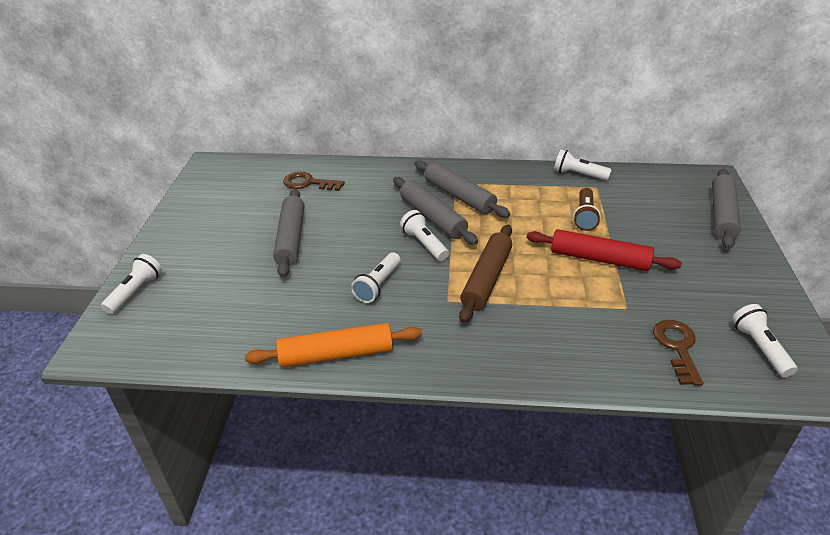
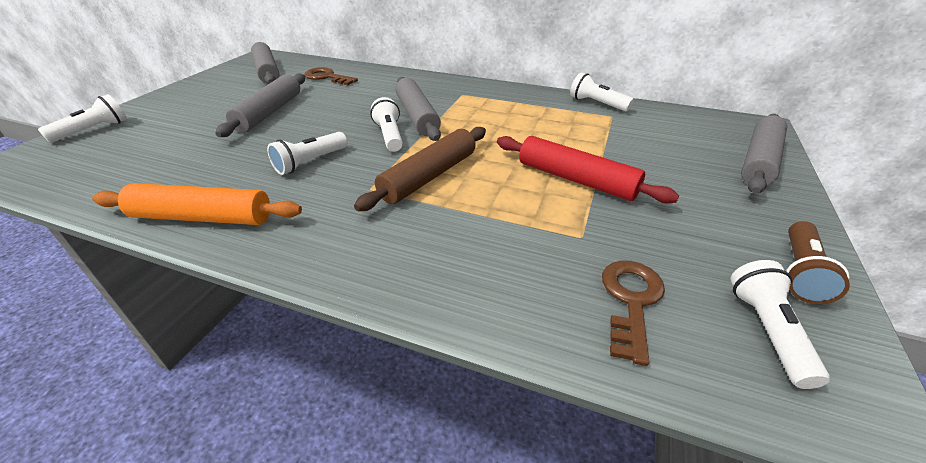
camera: 15 degrees right, 0 degrees up
grey rolling pin [415,160,510,218] -> grey rolling pin moved to [251,42,280,84]
brown flashlight [573,188,601,231] -> brown flashlight moved to [786,221,850,304]

